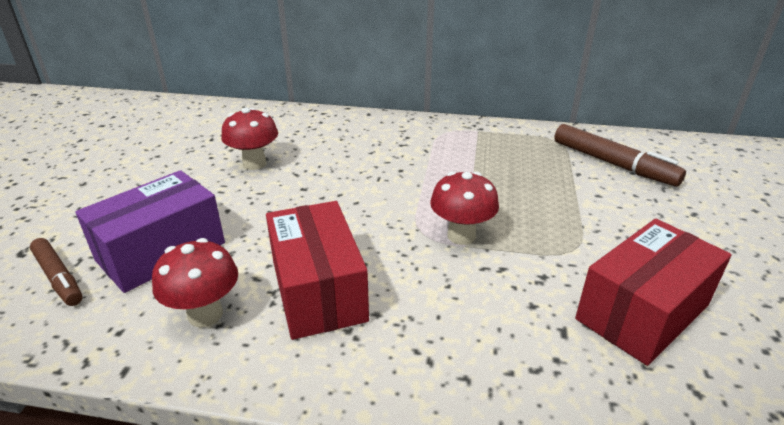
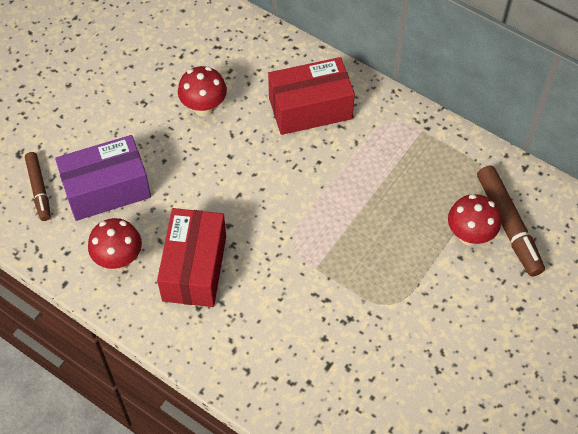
camera: 25 degrees right, 25 degrees up
red mushroom [430,172,499,245] -> red mushroom moved to [448,194,501,246]
red box [575,219,732,366] -> red box moved to [268,57,355,135]

